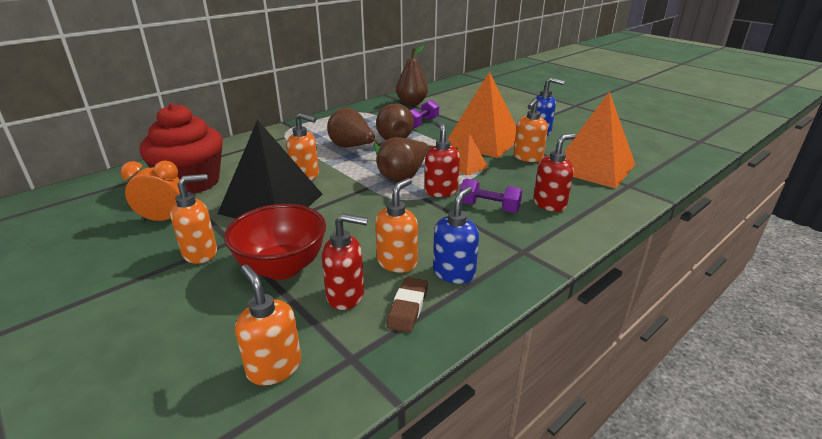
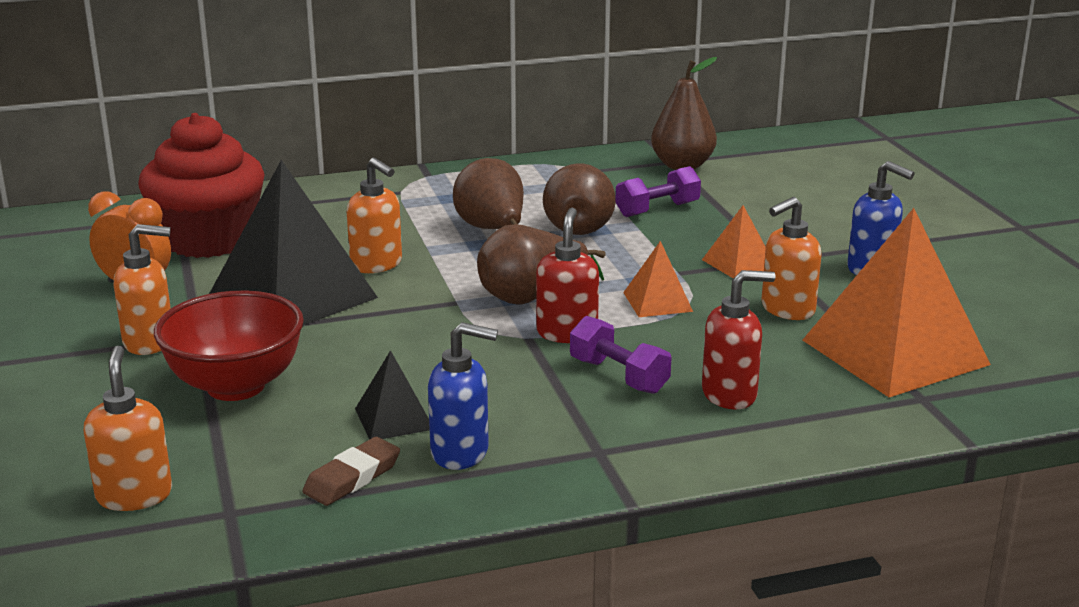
camera: 25 degrees right, 5 degrees down
red soap dispenser [322,213,368,310] -> none
orange soap dispenser [375,178,418,273] -> black pyramid [355,350,430,440]
blue soap dispenser [433,186,479,284] -> blue soap dispenser turned 45 degrees clockwise [428,322,498,470]
orange pyramid [447,71,517,158] -> orange pyramid [702,205,766,279], size x0.46

